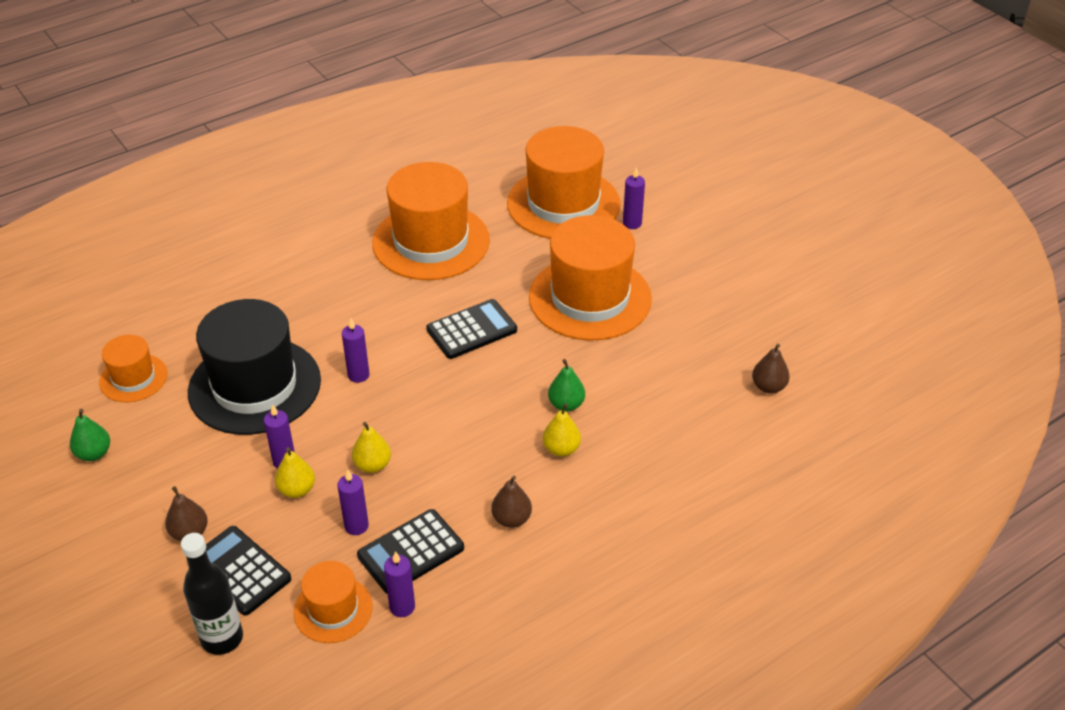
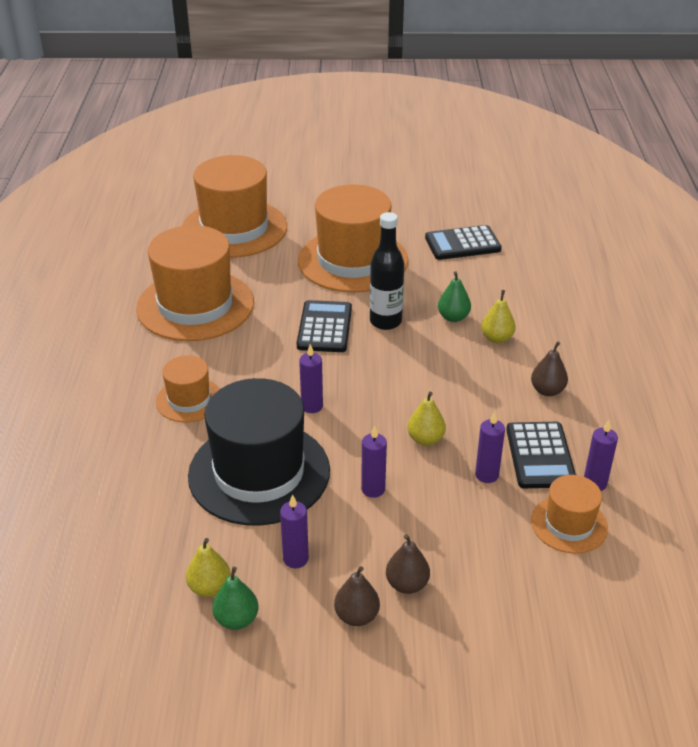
camera: 55 degrees left, 5 degrees down
orange hat [99,335,167,402] -> orange hat moved to [156,355,220,422]
black bottle [181,533,243,655] -> black bottle moved to [370,212,404,330]
black calculator [206,526,291,616] -> black calculator moved to [425,225,502,260]
yellow pear [275,447,315,498] -> yellow pear moved to [186,538,231,597]
purple candle [623,167,645,229] -> purple candle moved to [280,494,309,568]
brown pear [752,344,790,394] -> brown pear moved to [334,566,380,626]

